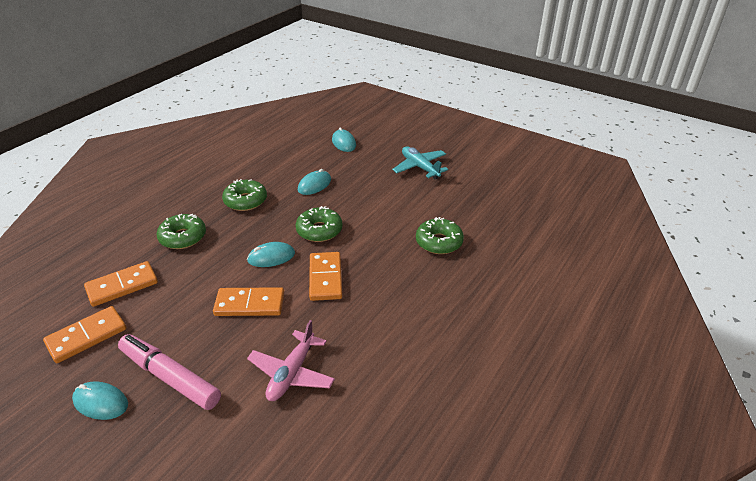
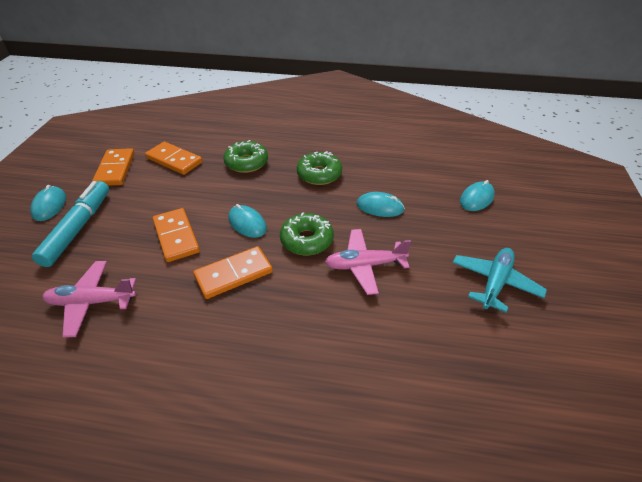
camera: 65 degrees right, 5 degrees up
orange domino [43,306,126,363] -> orange domino turned 60 degrees clockwise [92,148,135,186]
pink marker [118,334,221,410] -> turquoise marker [32,181,109,267]
green donut [416,217,464,254] -> none
none -> pink plane [325,229,411,295]

